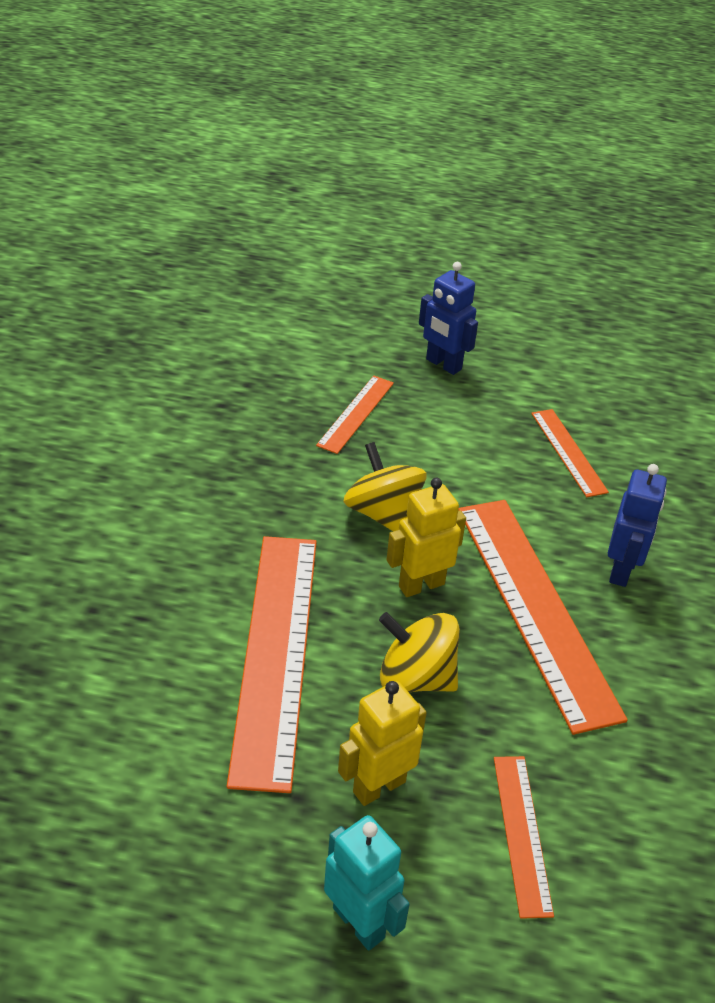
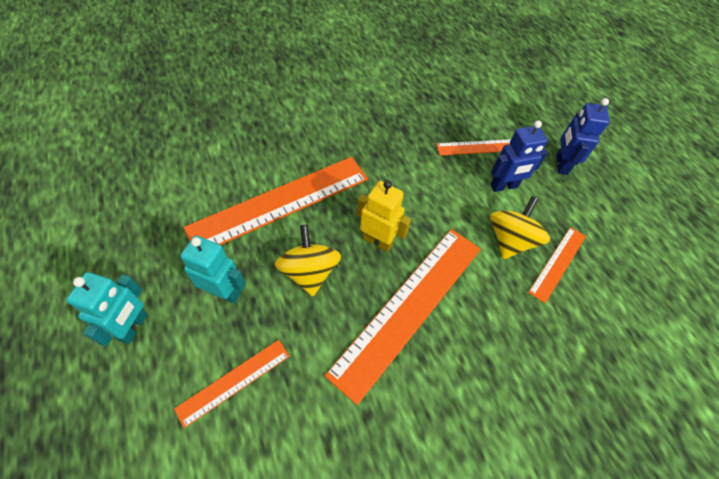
camera: 55 degrees right, 15 degrees up
yellow robot [338,681,427,806] -> turquoise robot [180,236,246,303]
yellow spinning top [343,442,427,531] -> yellow spinning top moved to [490,196,550,259]
blue robot [608,464,667,587] -> blue robot moved to [490,120,548,192]

